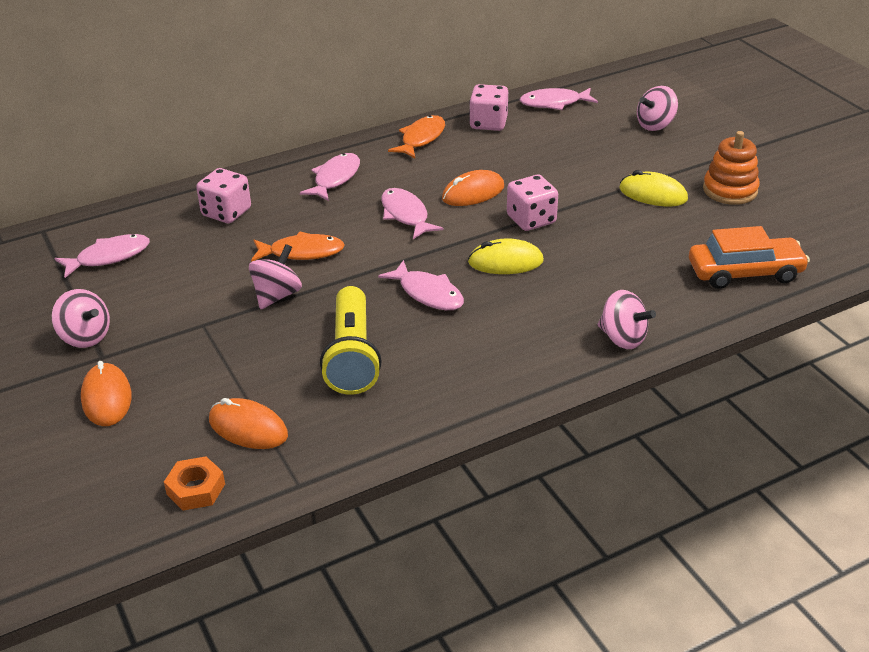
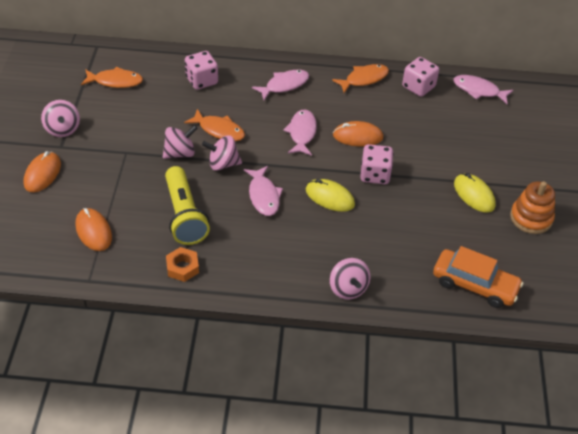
camera: 30 degrees right, 10 degrees up
pink fish [54,234,150,278] -> orange fish [81,67,143,88]
orange nut [164,456,225,511] -> orange nut moved to [166,247,199,282]
yellow flashlight [320,286,382,395] -> yellow flashlight turned 45 degrees counterclockwise [165,166,210,245]
pink spinning top [637,86,678,131] -> pink spinning top moved to [202,135,242,171]

